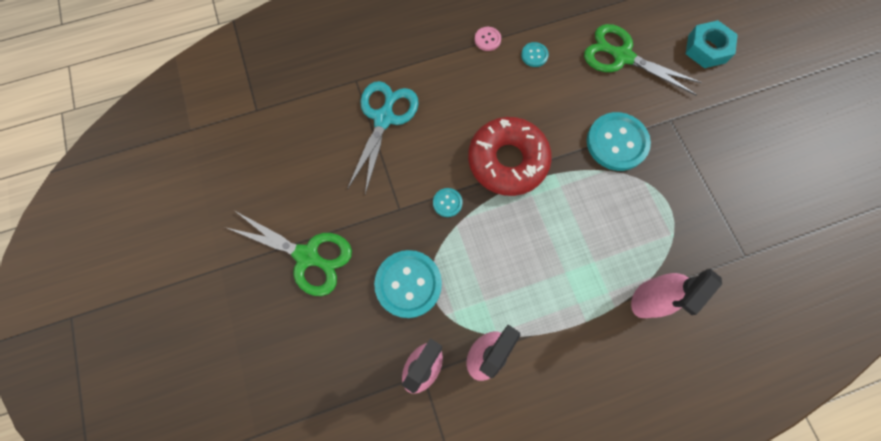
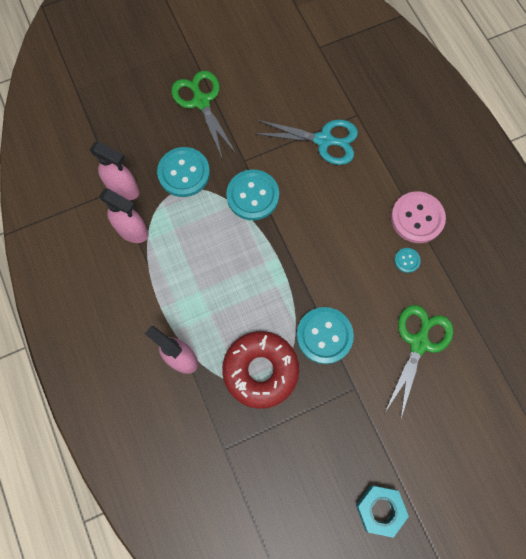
camera: 85 degrees right, 0 degrees up
green scissors [225,211,352,296] -> green scissors turned 135 degrees clockwise [171,71,237,160]
turquoise button [433,188,463,217] -> turquoise button [226,169,279,220], size x2.13
red donut [468,117,552,196] -> red donut moved to [222,331,299,409]
pink button [475,27,501,51] -> pink button [391,191,446,243], size x2.13
turquoise nut [686,20,738,68] -> turquoise nut moved to [356,485,409,538]

